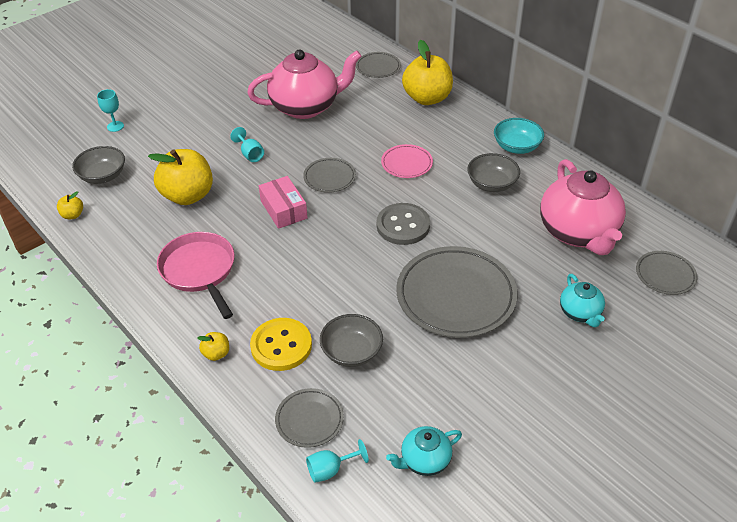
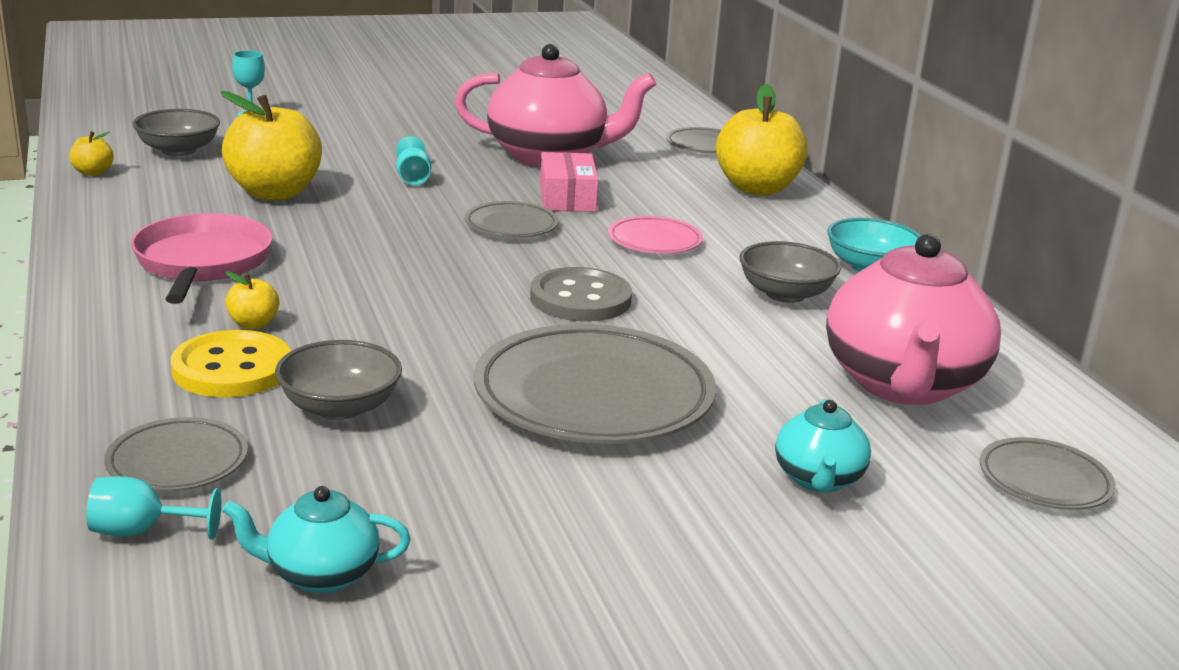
camera: 20 degrees right, 20 degrees down
yellow apple [197,332,229,361] -> yellow apple moved to [225,271,279,329]
pink box [259,176,308,229] -> pink box moved to [540,152,599,212]

